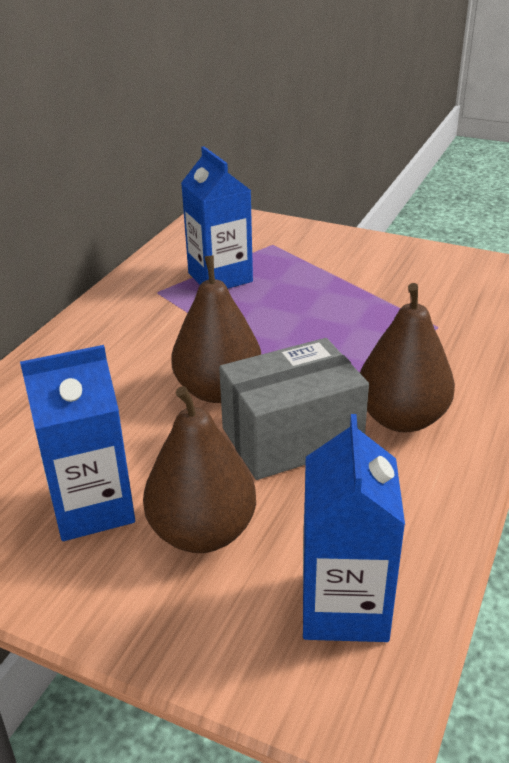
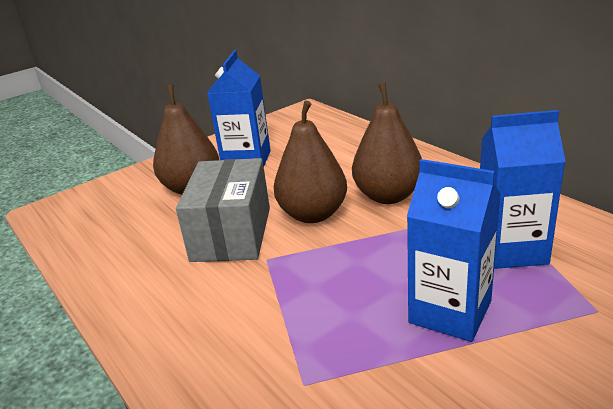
camera: 120 degrees right, 5 degrees down
blue carton [303,414,405,642] -> blue carton moved to [407,159,501,342]
brown pear [360,283,455,432] -> brown pear moved to [352,83,422,204]

